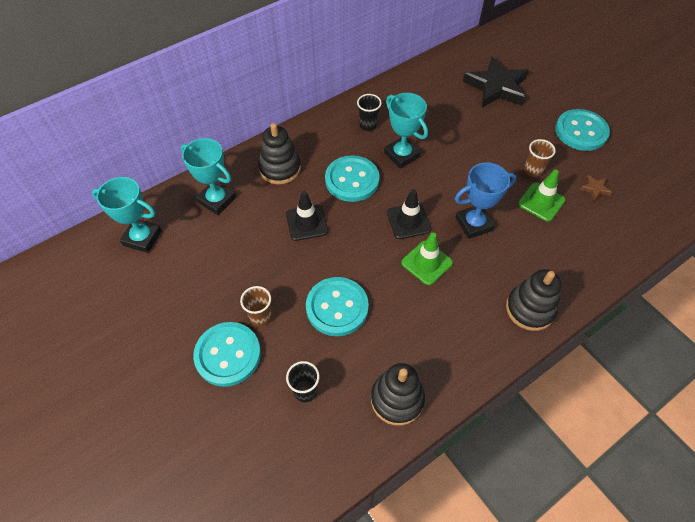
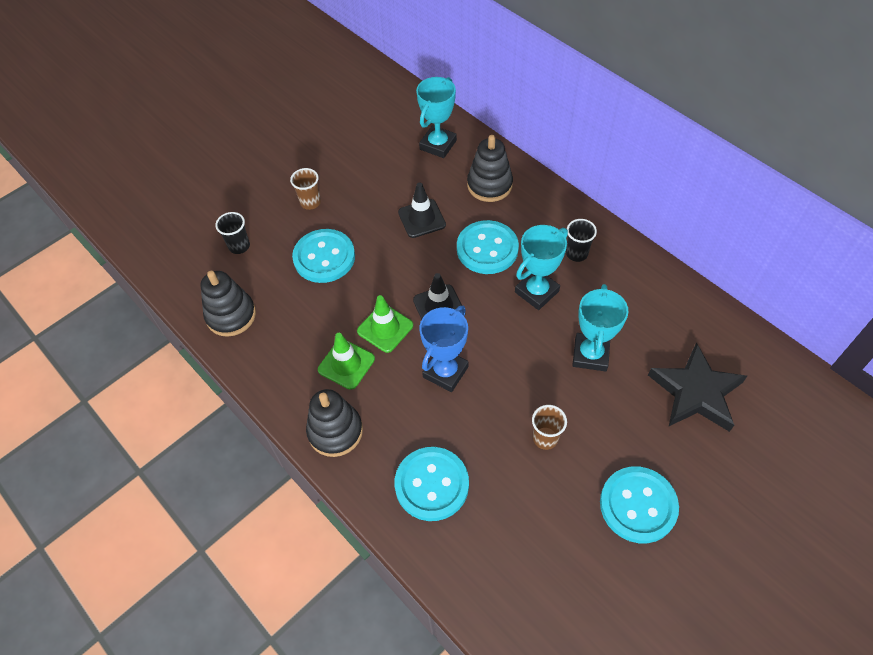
camera: 85 degrees right, 0 degrees up
turquoise trophy [92,177,162,253] -> turquoise trophy moved to [572,284,628,372]
turquoise button [193,322,261,387] -> turquoise button moved to [394,447,469,521]
blue trophy [455,162,516,239] -> blue trophy turned 60 degrees clockwise [419,306,469,392]
green traffic cone [518,170,565,222] -> green traffic cone moved to [318,333,375,390]
brown star [580,175,612,201] -> none

